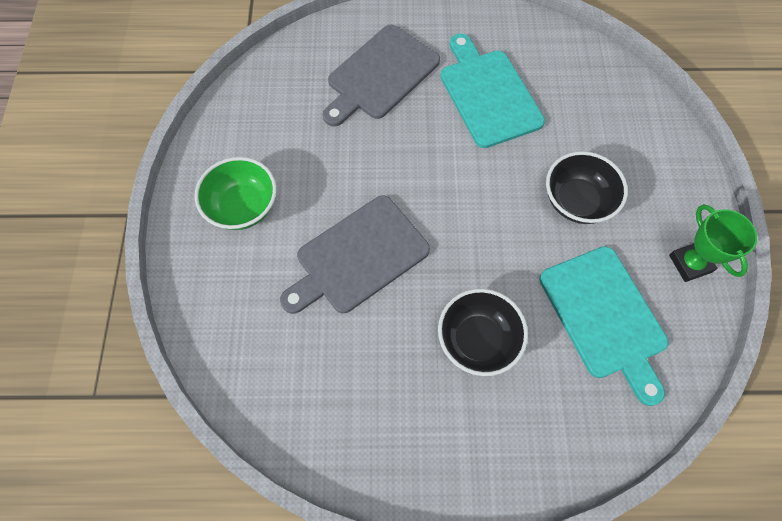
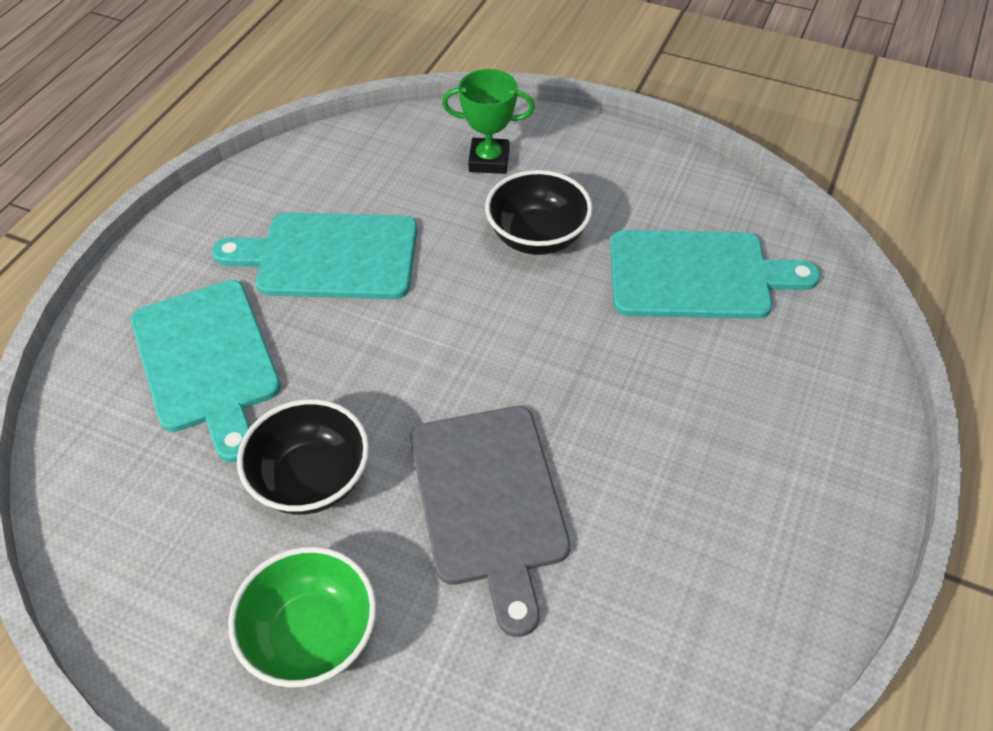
camera: 65 degrees left, 15 degrees down
grey cutting board [322,24,440,127] -> turquoise cutting board [131,280,281,463]
black bowl [438,289,528,376] -> black bowl moved to [237,399,369,515]
green trophy [669,204,757,282] -> green trophy moved to [442,69,535,174]

